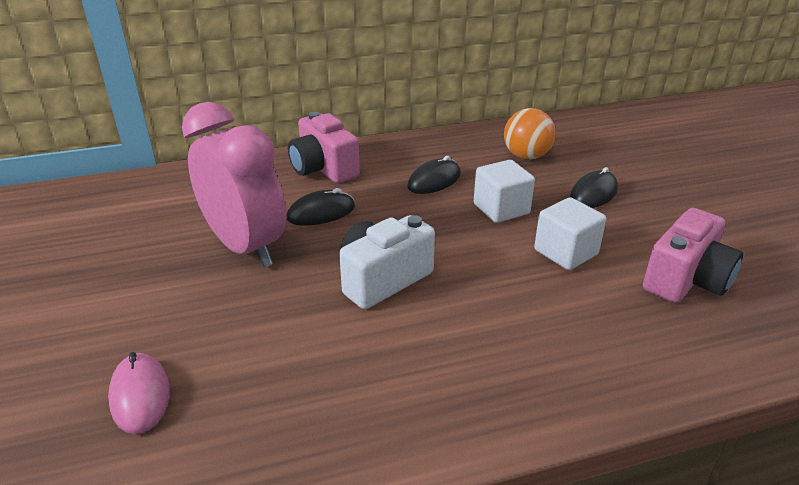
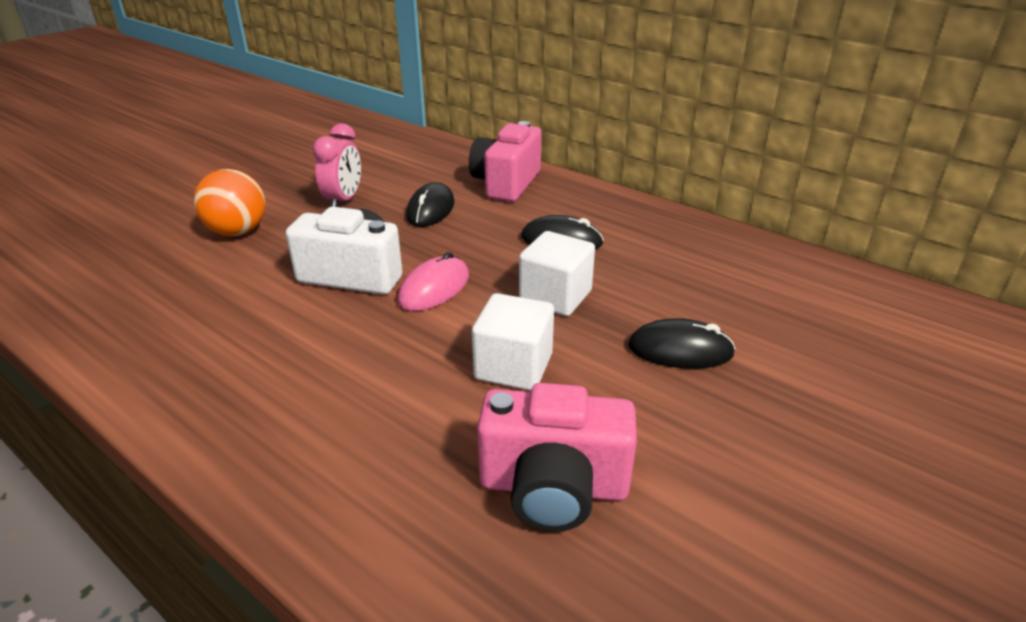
camera: 55 degrees right, 0 degrees up
pink mouse [108,352,170,434] -> pink mouse moved to [397,252,469,311]
pink clock [182,102,287,267] -> pink clock [313,124,361,207], size x0.53
black mouse [286,188,355,226] -> black mouse turned 75 degrees clockwise [406,182,455,227]
orange ball [504,108,556,160] -> orange ball moved to [194,169,266,236]

